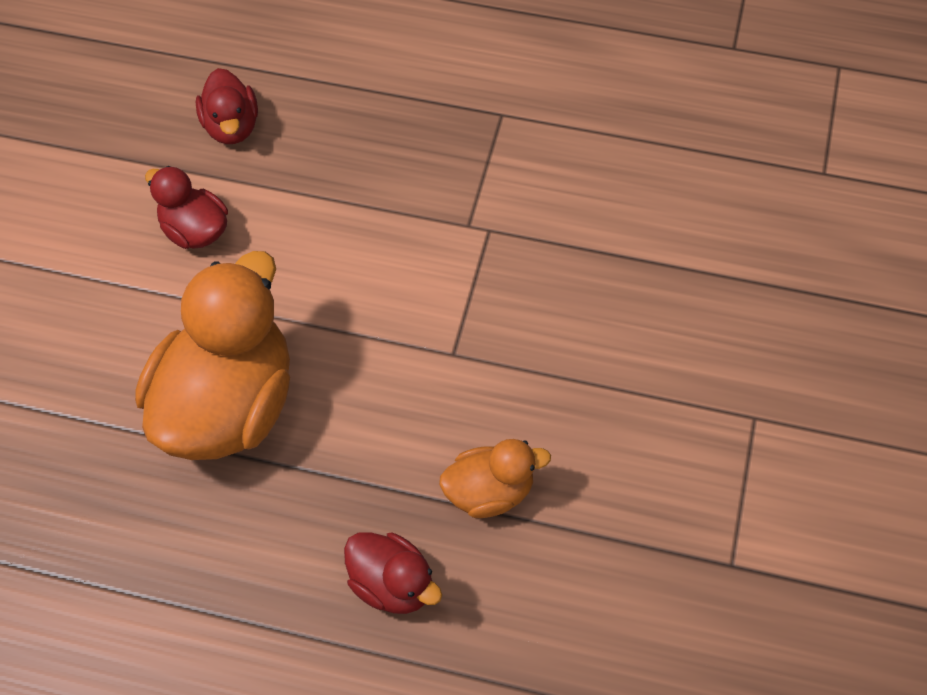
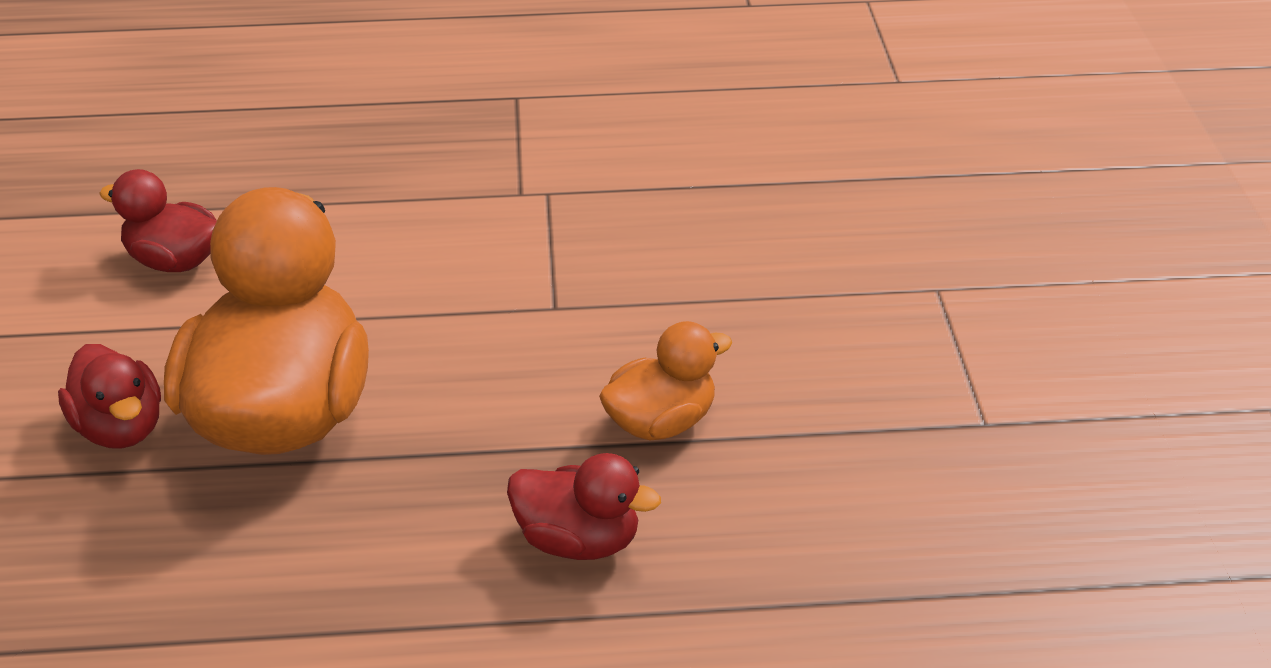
camera: 20 degrees left, 20 degrees down
red duck [196,68,258,144] -> red duck moved to [58,344,161,449]

